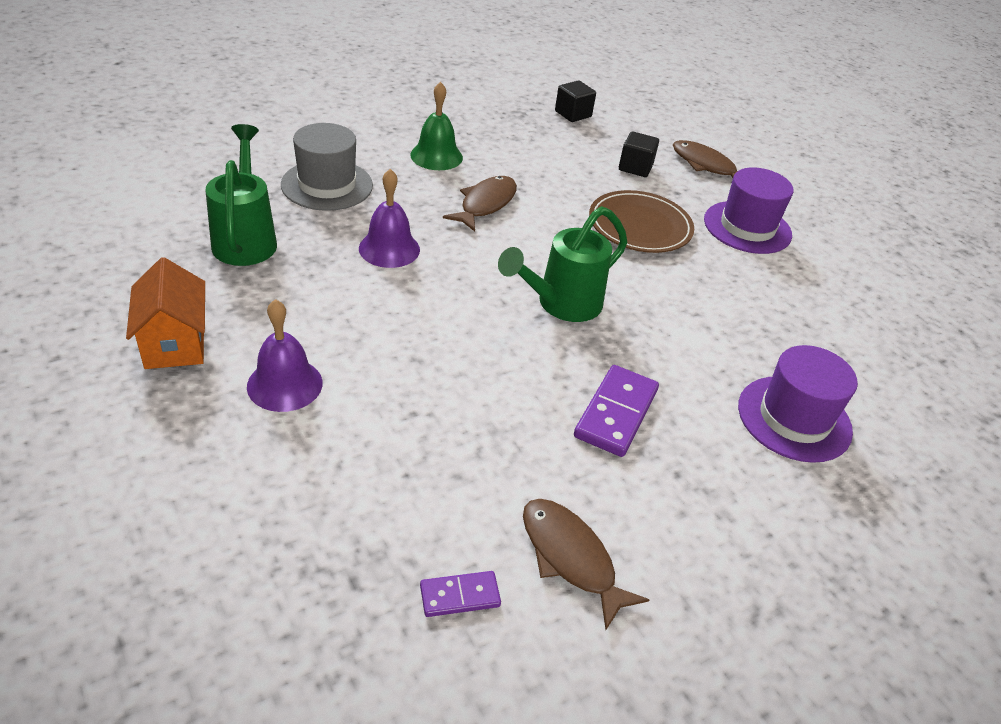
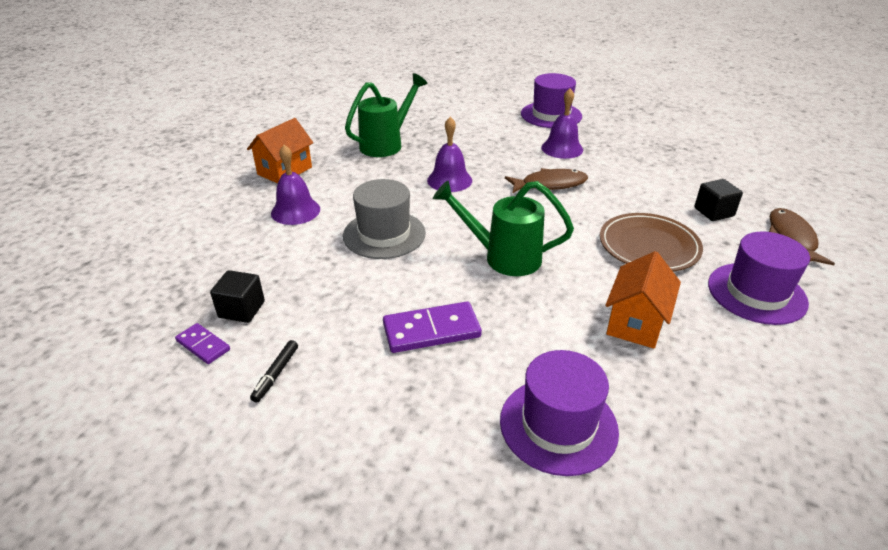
camera: 55 degrees right, 5 degrees down
grey hat [281,123,373,211] -> grey hat moved to [343,179,426,259]
green bell [410,82,463,170] -> purple bell [541,88,583,159]
brown fish [523,499,649,630] -> black marker [250,340,298,403]
black cube [555,81,596,122] -> black cube moved to [210,270,265,323]
none -> purple hat [521,73,582,128]
none -> orange house [605,251,681,349]

